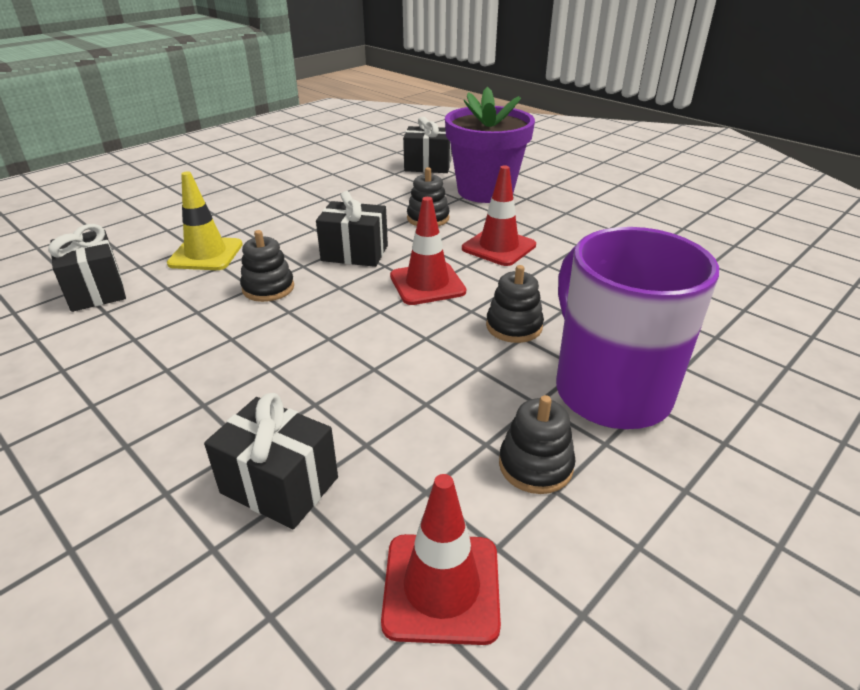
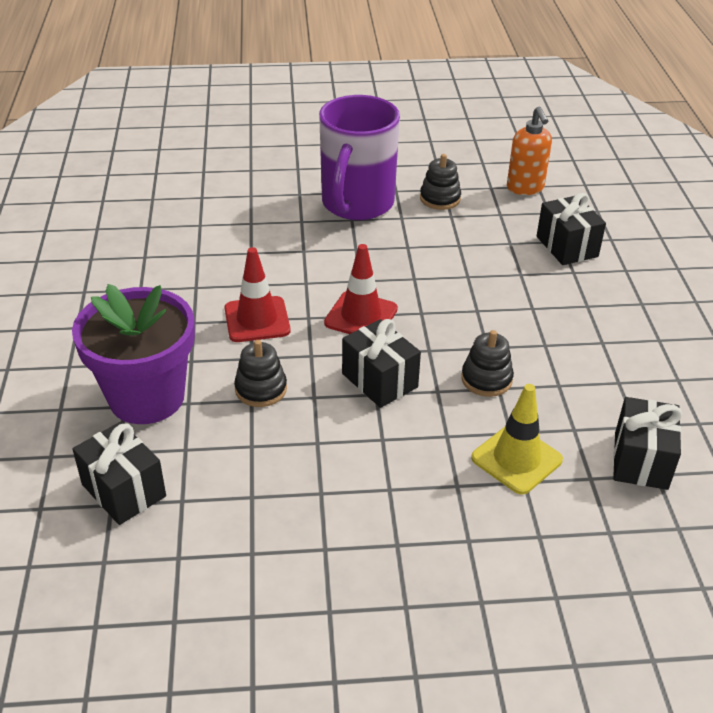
camera: 140 degrees left, 5 degrees up
red traffic cone [381,474,501,645] -> orange soap dispenser [507,107,552,195]
black stacking toy [486,265,544,343] -> none

